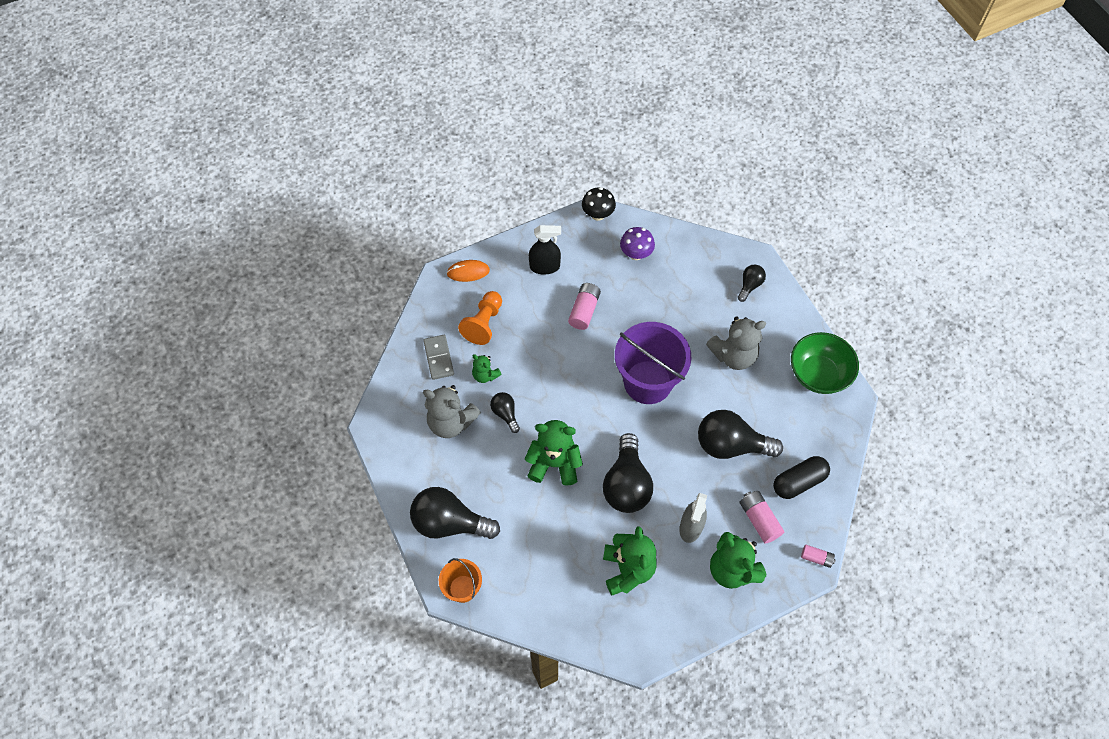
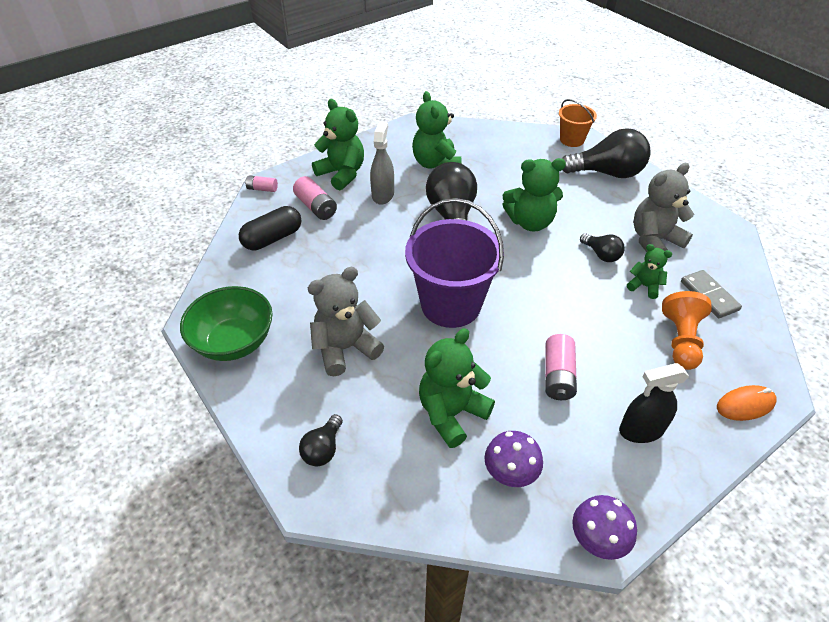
camera: 170 degrees right, 15 degrees down
grey teddy bear [423,385,481,438] -> grey teddy bear turned 45 degrees counterclockwise [633,163,694,252]
black mushroom [582,187,616,221] -> purple mushroom [572,495,637,560]
black light bulb [698,410,783,459] -> none
none -> green teddy bear [419,328,495,448]

